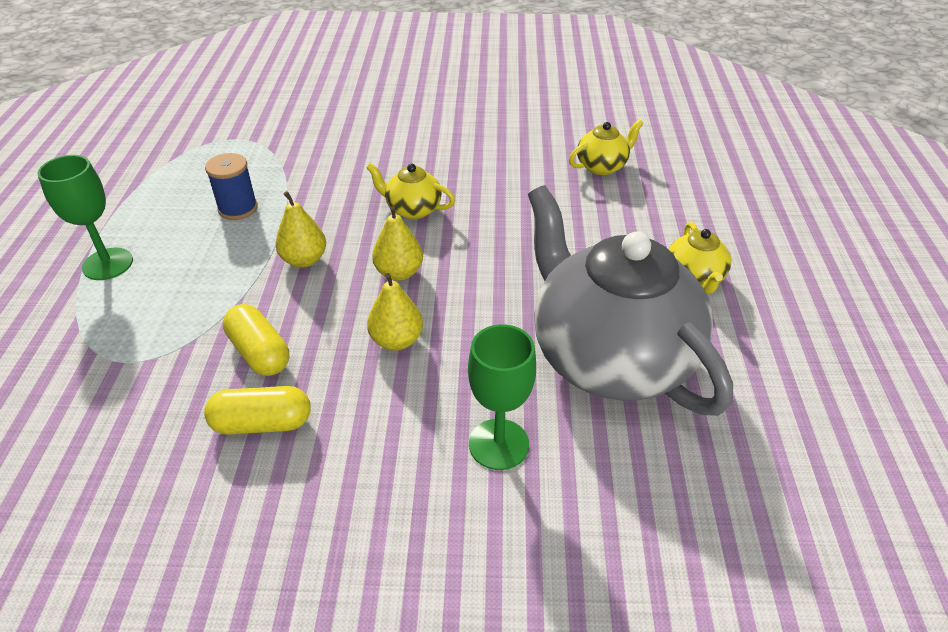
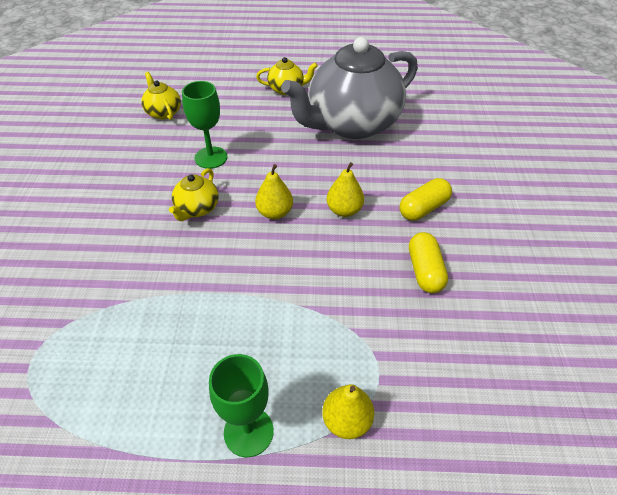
camera: 90 degrees left, 5 degrees up
blue spool [205,153,258,220] -> none
yellow capsule [223,304,289,376] -> yellow capsule moved to [400,178,452,221]
yellow pear [275,191,326,267] -> yellow pear moved to [322,384,374,439]
green goblet [468,324,536,470] -> green goblet moved to [182,81,227,169]

